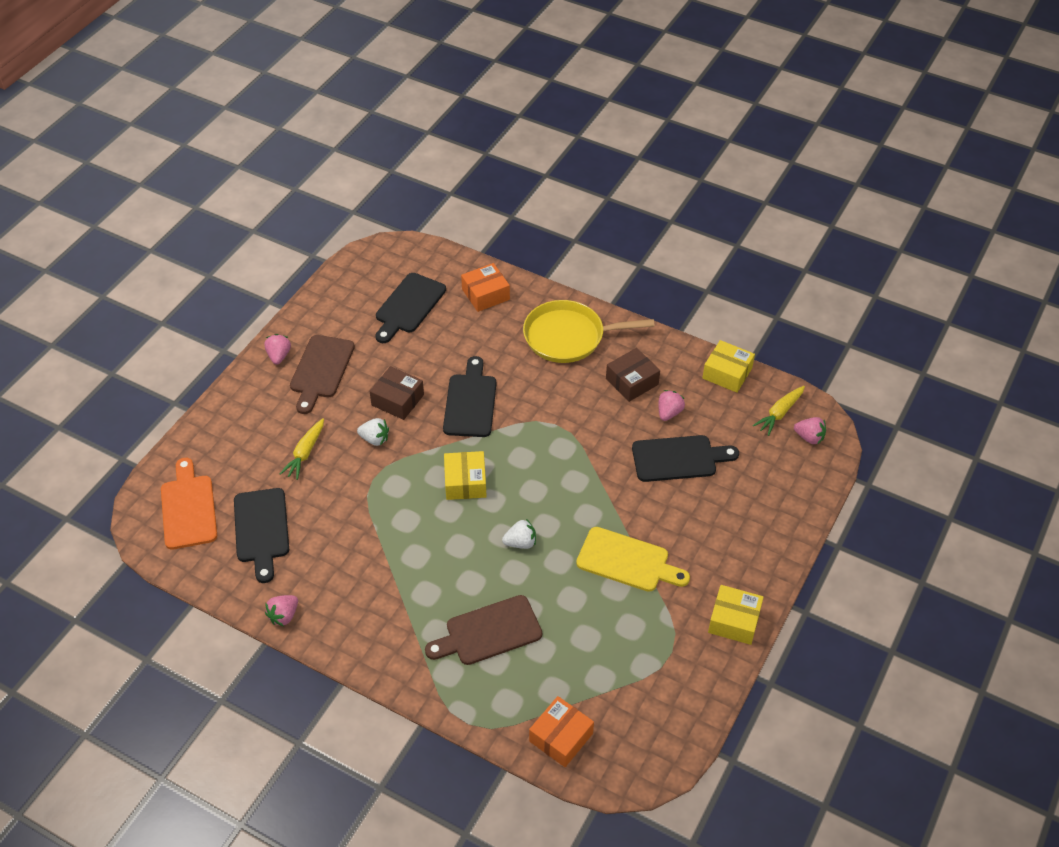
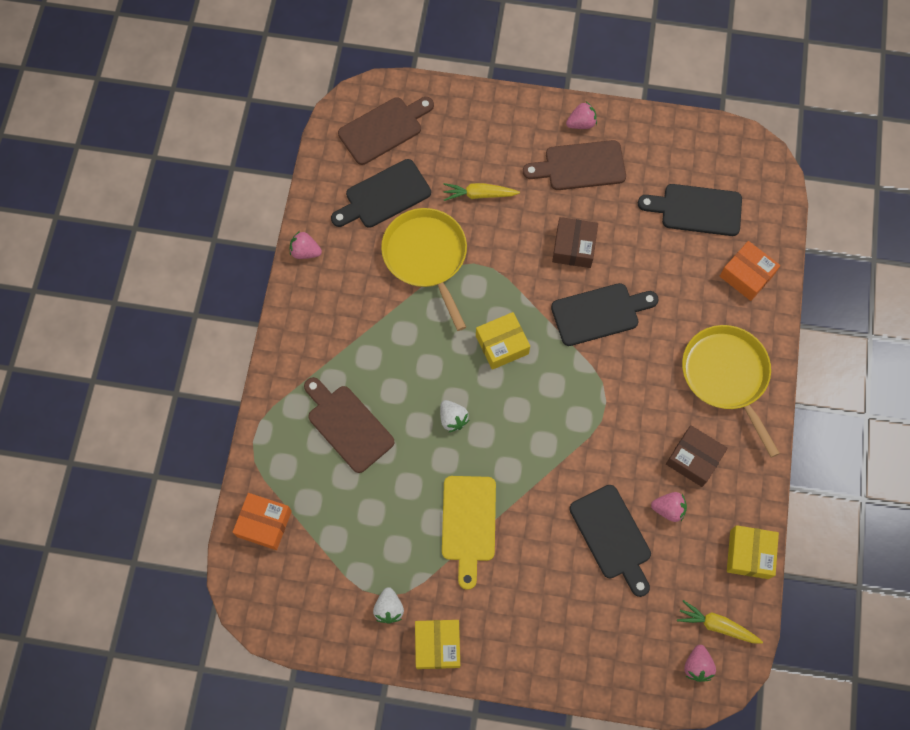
camera: 70 degrees right, 20 degrees up
orange cutting board [161,458,217,550] -> brown cutting board [338,97,434,165]
white strawberry [357,418,389,446] -> white strawberry moved to [373,587,404,623]
none -> yellow pan [381,208,467,331]

